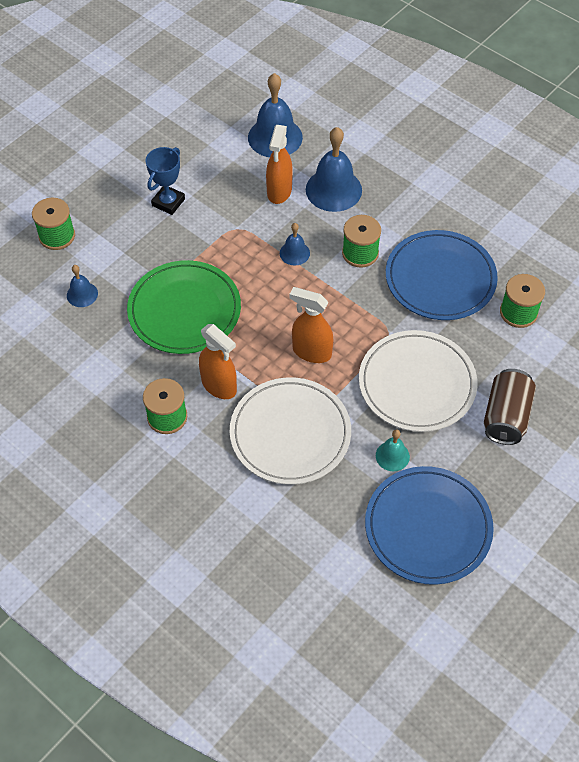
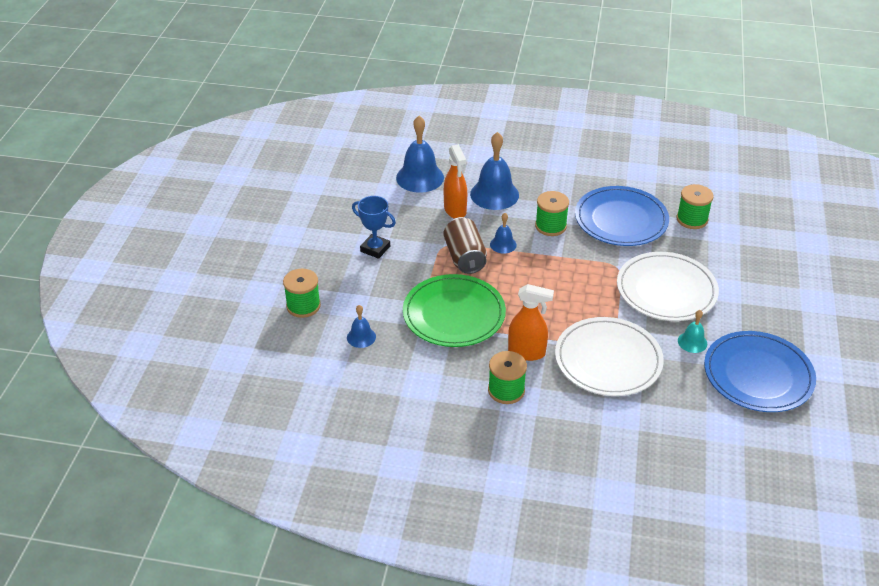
camera: 30 degrees left, 15 degrees down
blue trophy [146,147,185,215] -> blue trophy turned 60 degrees counterclockwise [352,196,396,259]
orange spray bottle [289,287,334,363] -> none
brown can [484,369,536,445] -> brown can moved to [443,217,487,274]

